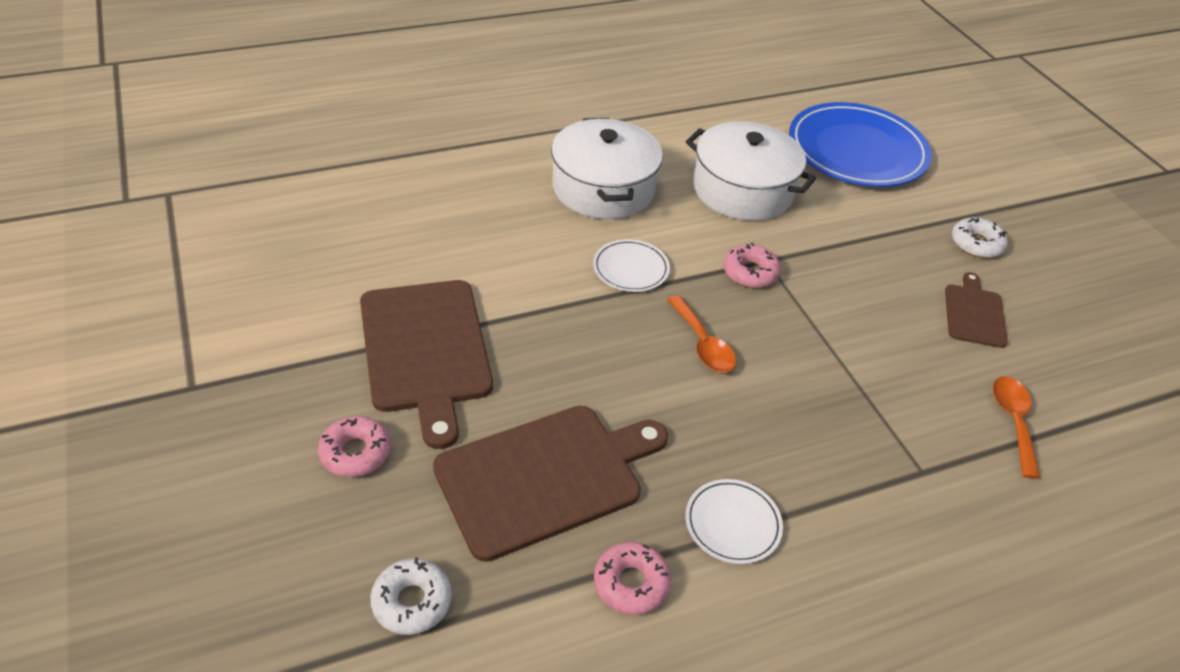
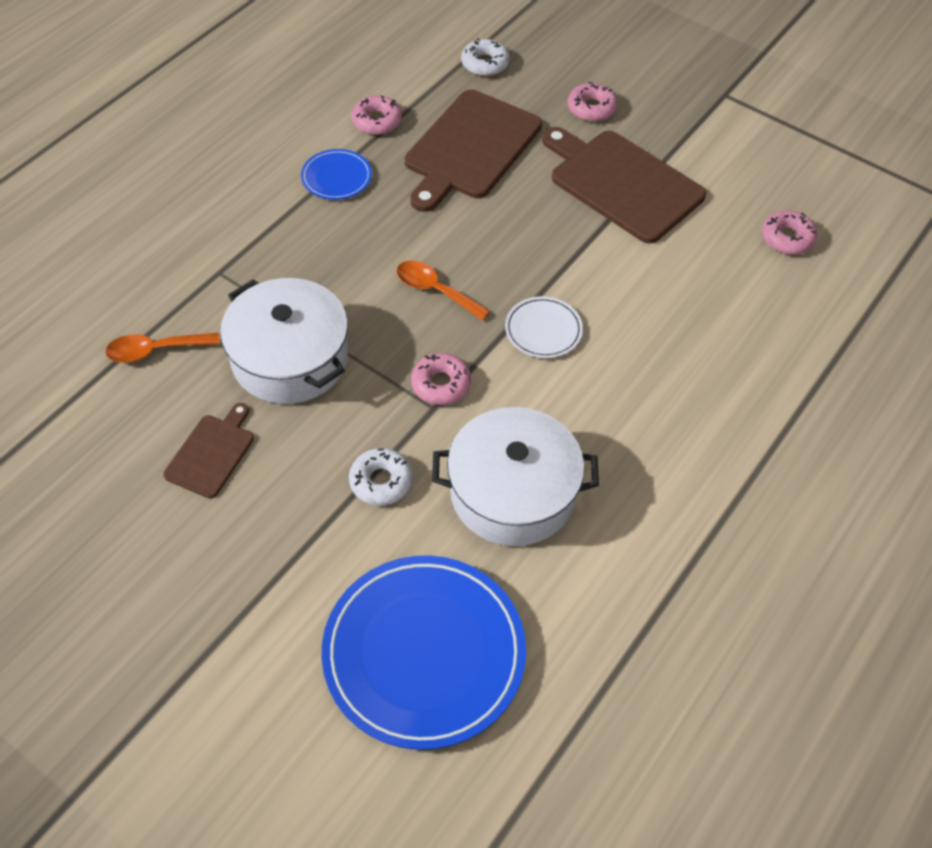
camera: 150 degrees right, 10 degrees up
white pot [551,118,663,219] -> white pot moved to [220,278,348,404]
white plate [686,479,783,564] -> blue plate [301,149,372,200]
brown cutting board [945,272,1008,348] -> brown cutting board turned 135 degrees counterclockwise [163,403,254,499]
white donut [952,217,1008,258] -> white donut moved to [349,448,413,506]
orange spoon [993,376,1040,478] -> orange spoon turned 105 degrees clockwise [105,333,220,363]
none -> pink donut [762,210,817,255]

